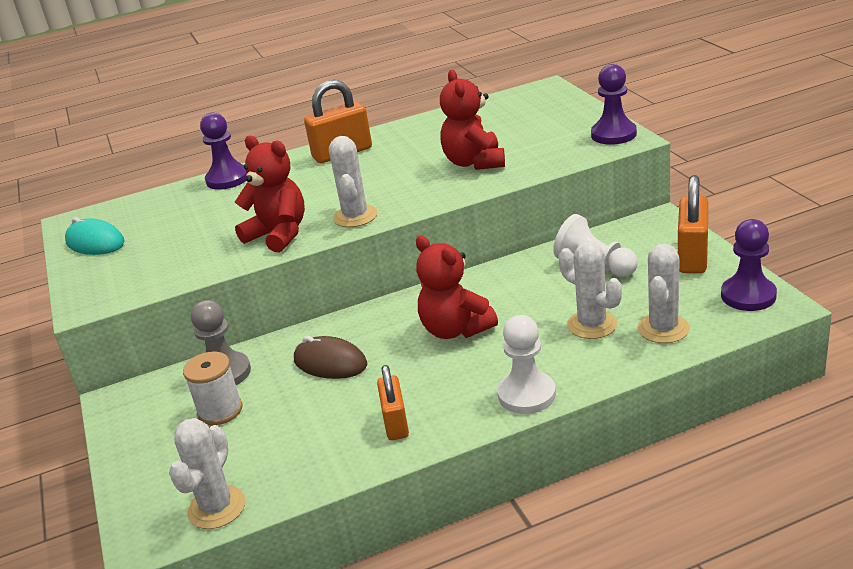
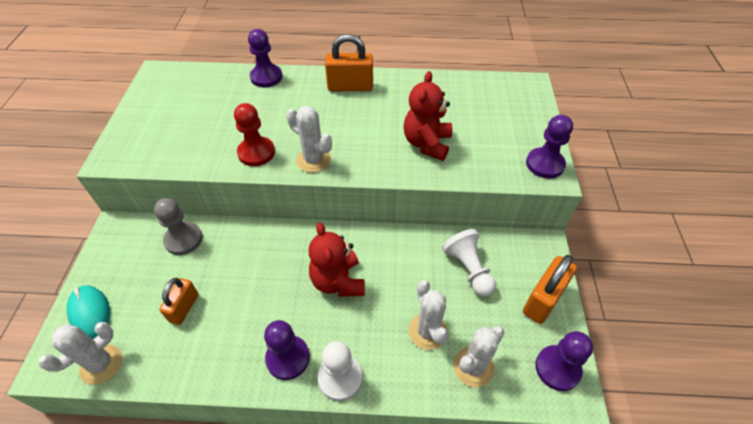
camera: 20 degrees right, 20 degrees up
turquoise mouse [65,217,125,255] -> turquoise mouse moved to [67,286,110,339]
white spool [183,351,242,425] -> none
red teddy bear [235,136,305,252] -> red pawn [234,103,275,166]
brown mouse [294,336,367,379] -> none
white cactus [329,136,378,227] -> white cactus turned 75 degrees counterclockwise [286,106,332,173]
orange padlock [377,365,409,440] -> orange padlock moved to [159,278,198,325]
none -> purple pawn [264,320,310,380]

